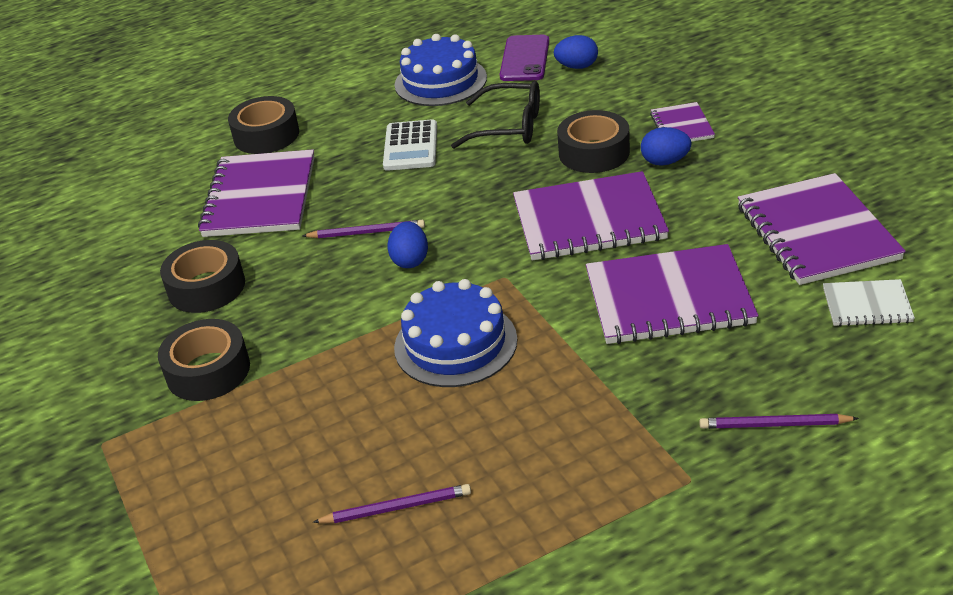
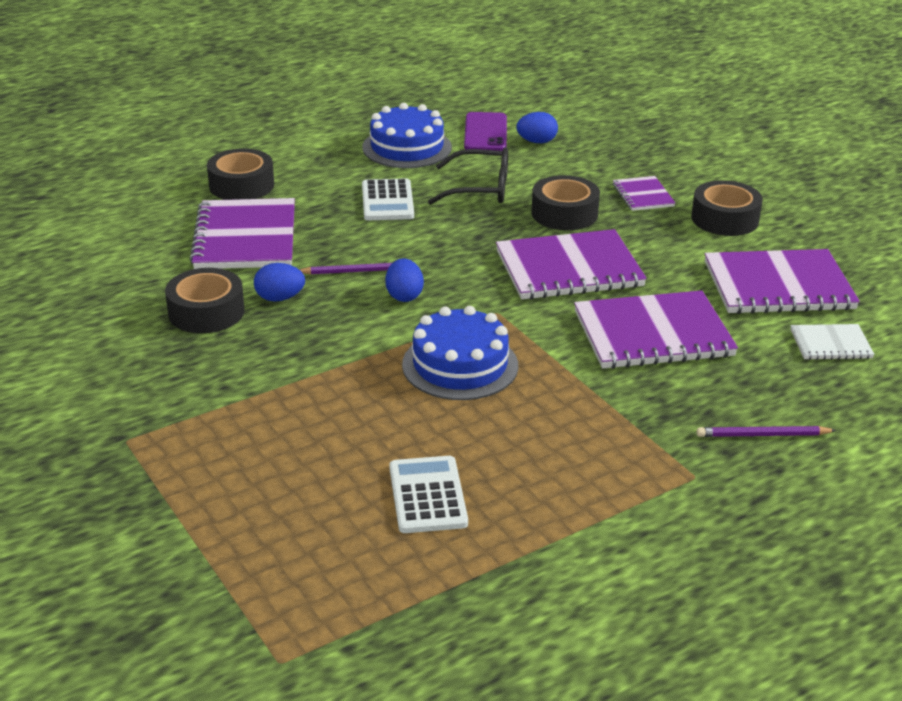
camera: 10 degrees left, 5 degrees down
black tape [158,319,250,401] -> black tape moved to [691,180,763,236]
purple pencil [313,484,471,523] -> white calculator [389,456,468,533]
blue egg [641,127,692,166] -> blue egg moved to [254,263,305,302]
purple notebook [738,173,906,285] -> purple notebook turned 75 degrees counterclockwise [705,249,860,314]

